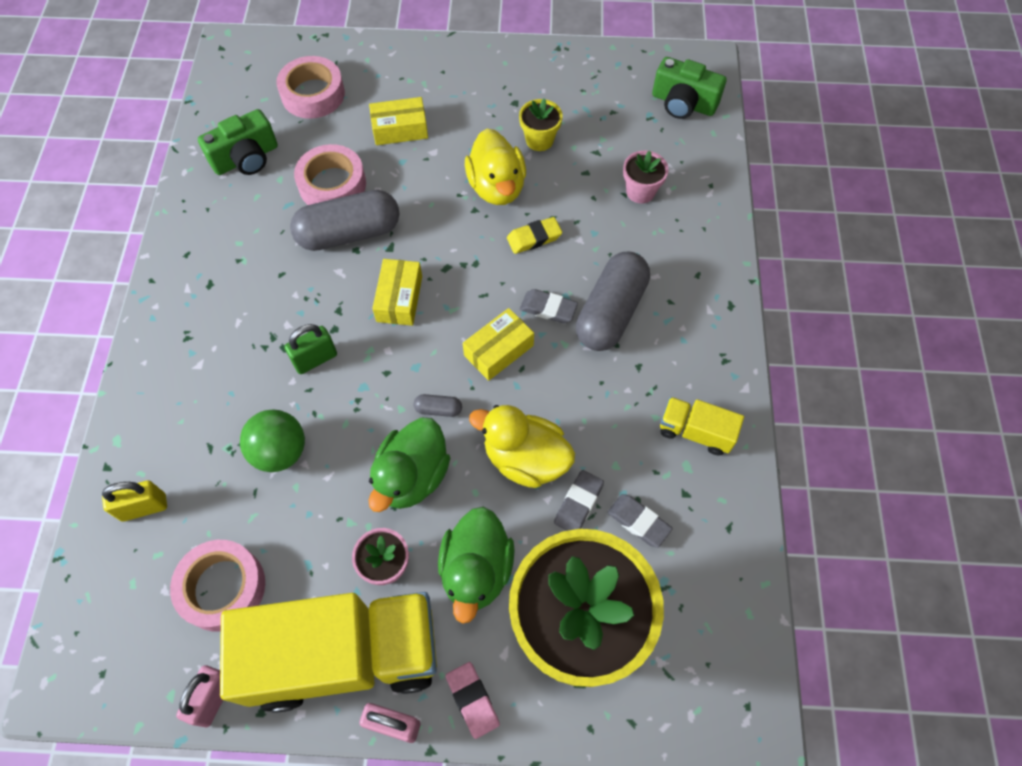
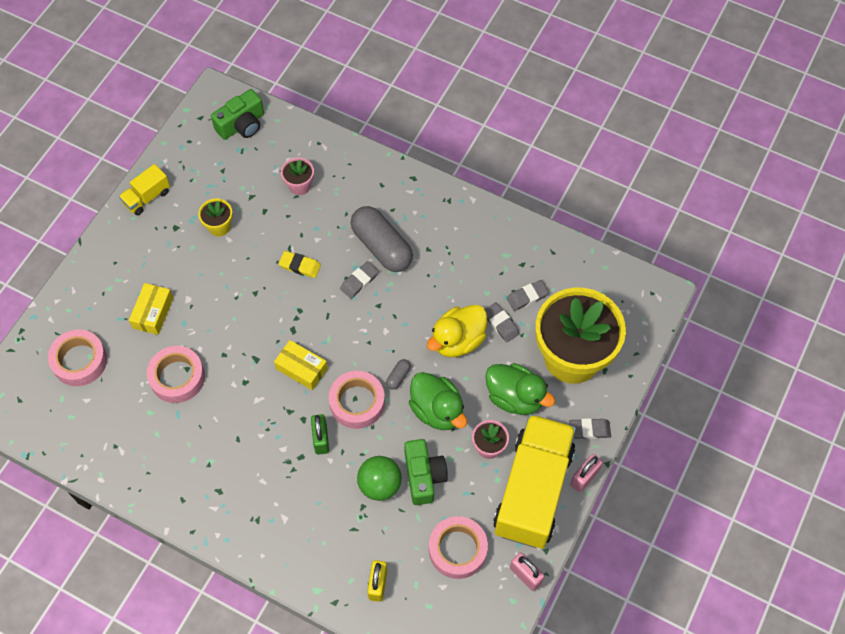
camera: 65 degrees left, 0 degrees up
green camera [198,109,278,175] -> green camera moved to [404,439,448,505]
grey capsule [290,190,399,251] -> none
pink eraser [446,662,500,739] -> grey eraser [569,418,611,439]
yellow box [463,308,534,381] -> none
yellow duck [465,129,526,205] -> none
yellow eraser [507,217,562,254] -> yellow eraser turned 75 degrees counterclockwise [279,251,321,278]
yellow truck [660,397,744,456] -> yellow truck moved to [119,164,170,215]
none -> pink tape [329,371,385,429]

